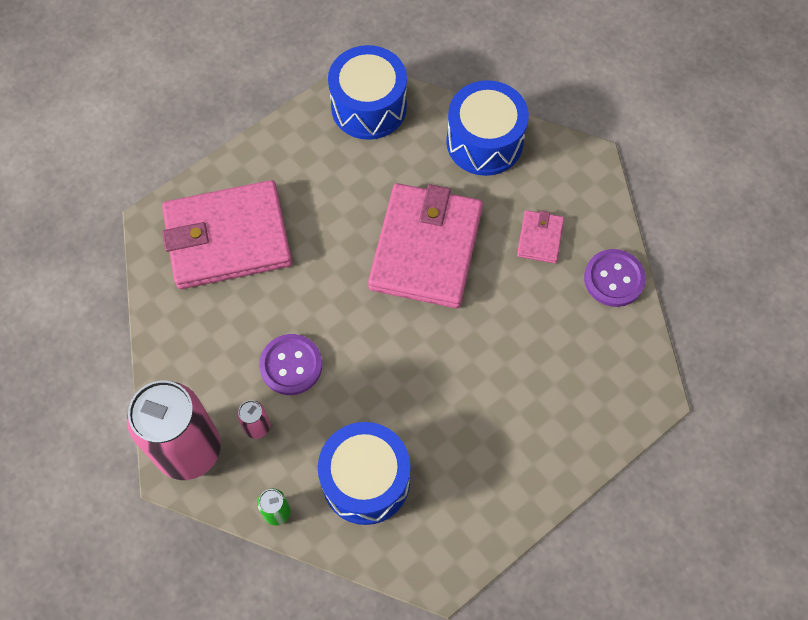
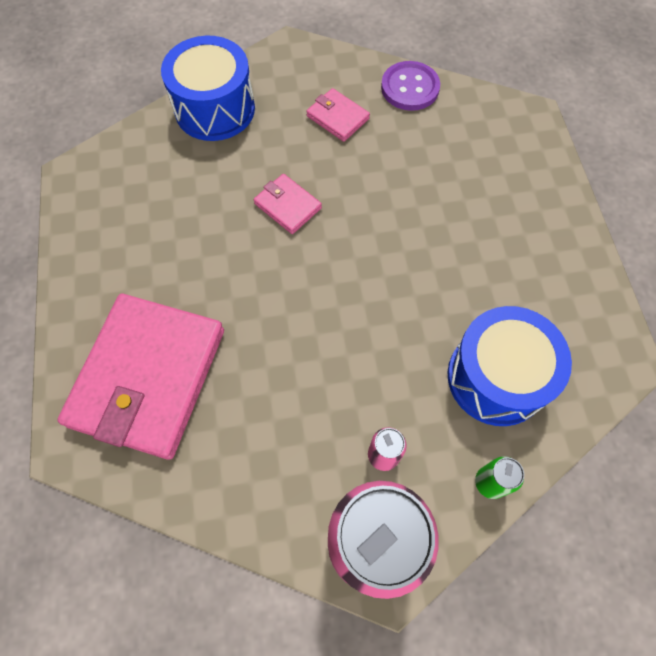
camera: 60 degrees left, 0 degrees up
purple button [259,334,322,395] -> none
blue drum [328,45,407,140] -> none
pink wallet [368,183,483,308] -> pink wallet [254,174,322,234], size x0.44

